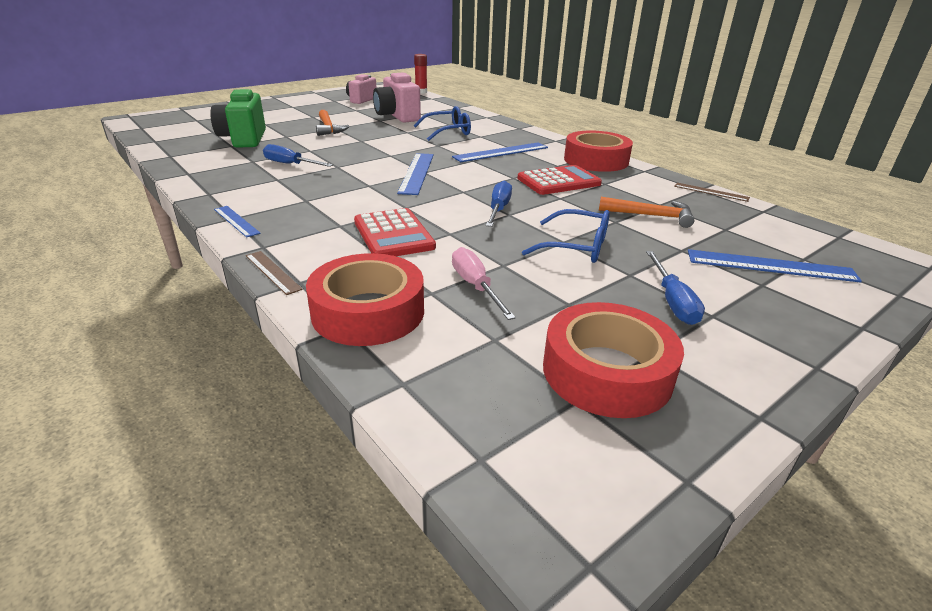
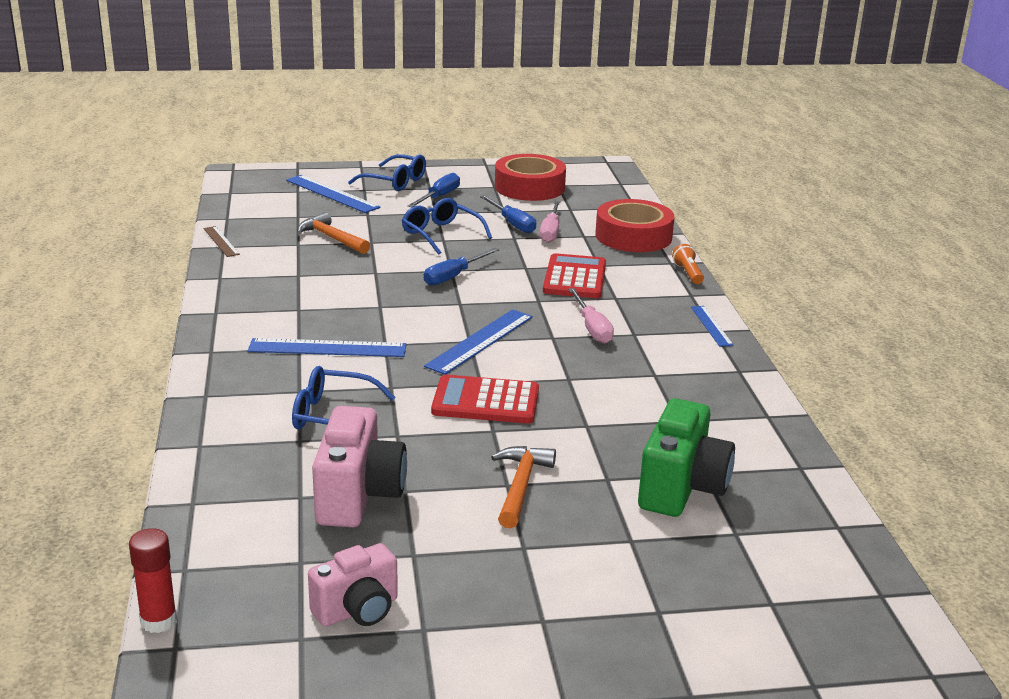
camera: 150 degrees left, 5 degrees down
brown ruler [246,251,303,295] -> orange flashlight [672,244,704,284]
blue screwdriver [263,144,333,167] -> blue screwdriver moved to [480,195,536,233]
red calculator [517,165,602,195] -> red calculator moved to [431,375,539,424]
red tape [564,131,633,172] -> none
none -> blue glasses [348,154,426,191]
none -> pink screwdriver [568,288,614,344]

